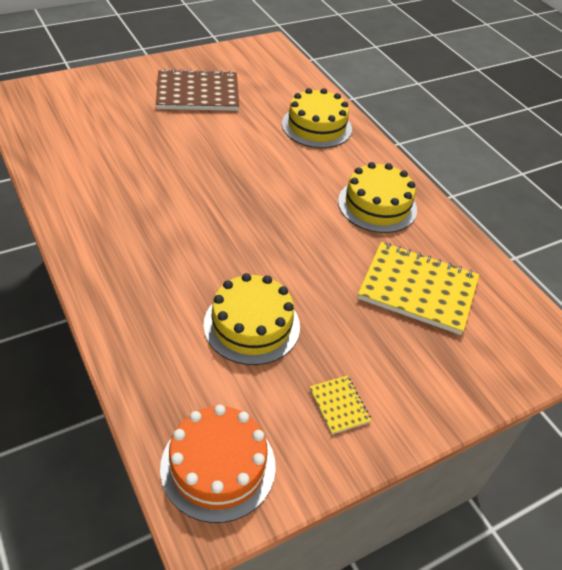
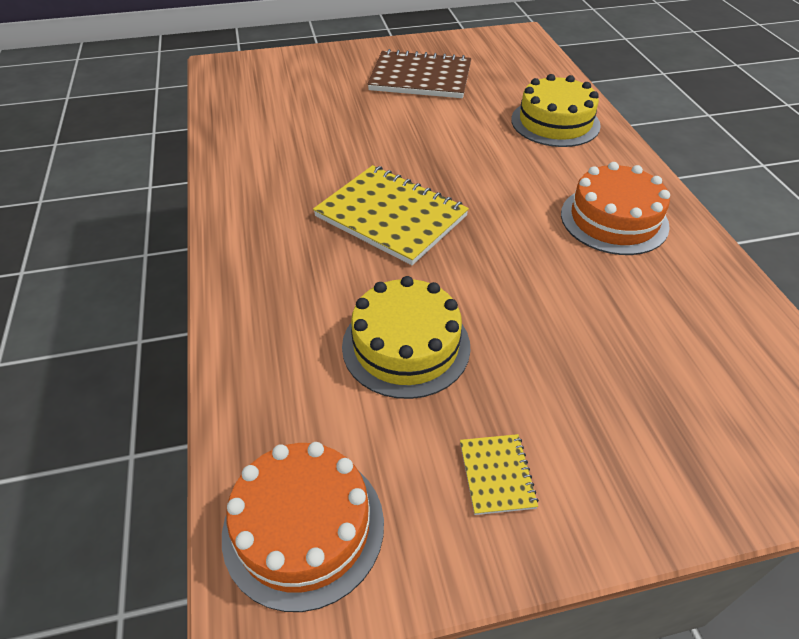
camera: 20 degrees right, 0 degrees up
yellow cake [338,162,417,233] -> orange cake [561,162,670,255]
yellow notebook [358,242,479,335] -> yellow notebook moved to [313,165,469,265]

